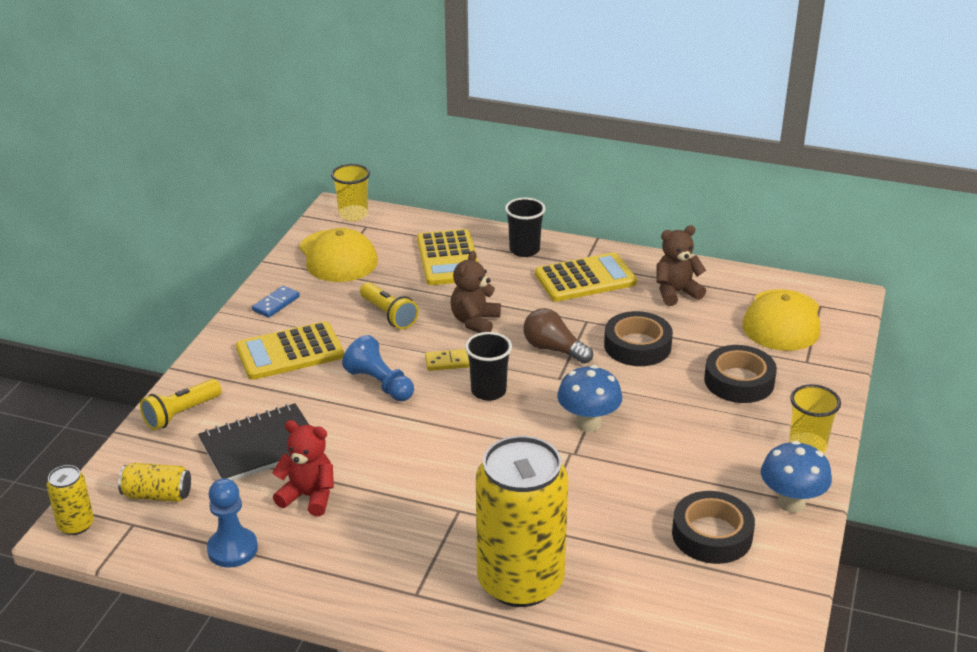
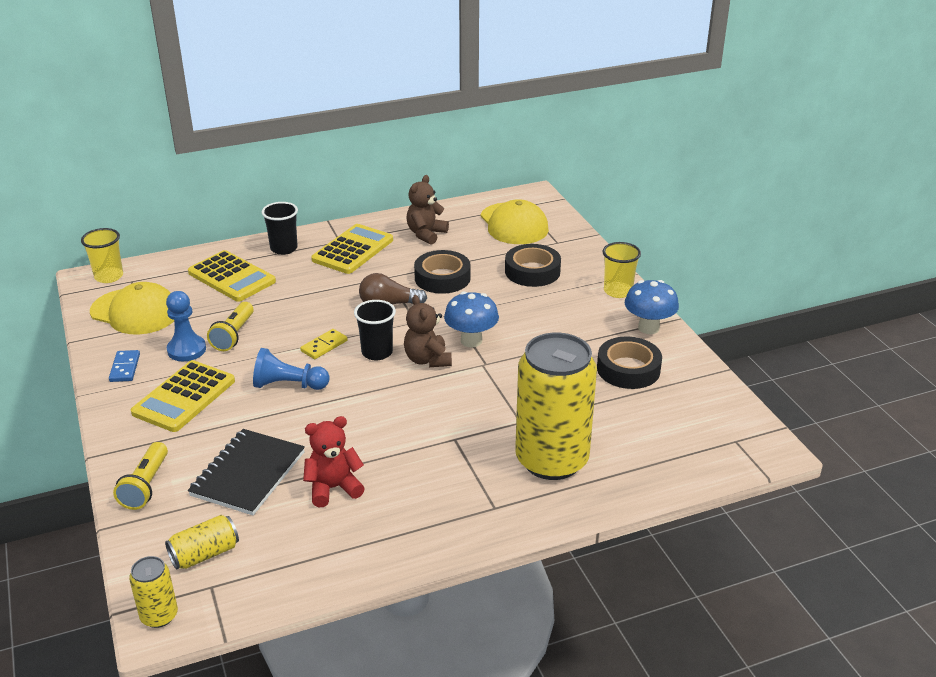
camera: 40 degrees left, 0 degrees up
blue pawn [207,478,258,568] -> blue pawn moved to [166,291,206,361]
yellow flashlight [360,282,418,329] -> yellow flashlight turned 90 degrees clockwise [207,302,254,351]
brown teddy bear [451,251,501,333] -> brown teddy bear moved to [404,295,452,367]

